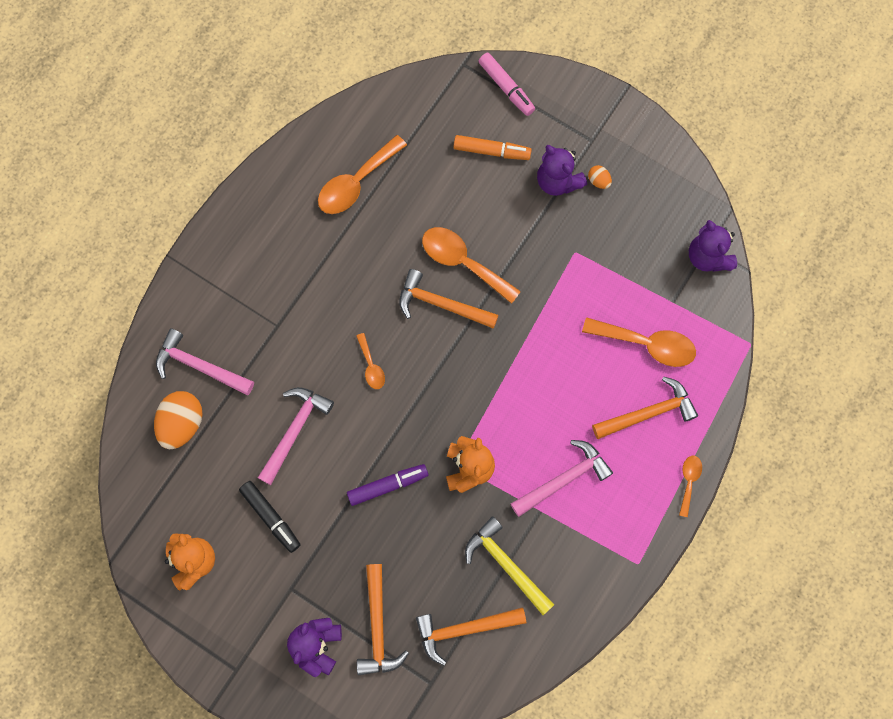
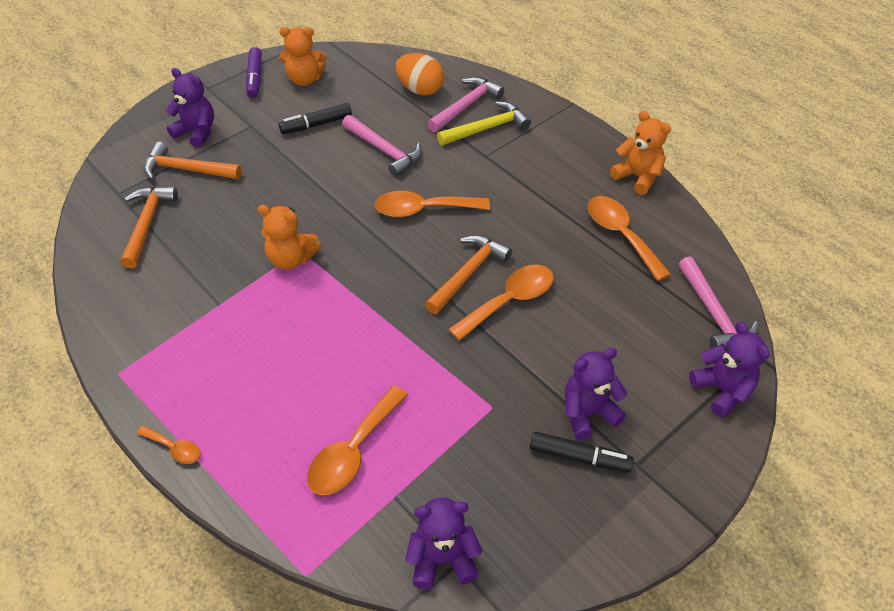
camera: 105 degrees right, 25 degrees down
purple marker [347,464,428,506] -> purple marker moved to [246,47,262,98]
orange spoon [356,333,385,389] -> orange spoon [374,191,490,217], size x1.90
orange marker [453,135,532,160] -> none
yellow hammer [465,516,554,615] -> yellow hammer moved to [437,101,531,146]
pink marker [478,53,535,116] -> purple teddy bear [689,321,770,418]
pink hammer [511,440,613,517] -> pink hammer moved to [679,257,759,348]
orange egg [588,165,612,189] -> black marker [530,431,634,472]
orange hammer [592,376,698,439] -> none
none -> orange teddy bear [610,111,671,195]

